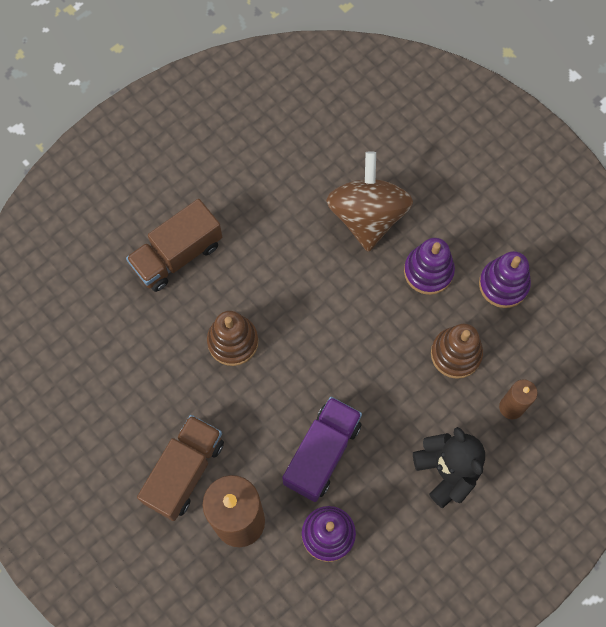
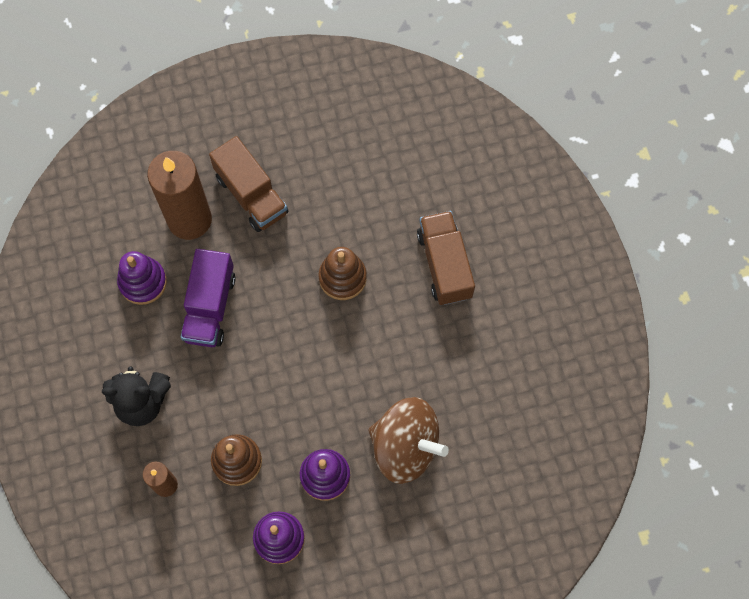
camera: 115 degrees right, 0 degrees up
purple truck [282,397,362,502] -> purple truck turned 45 degrees clockwise [181,249,236,347]

